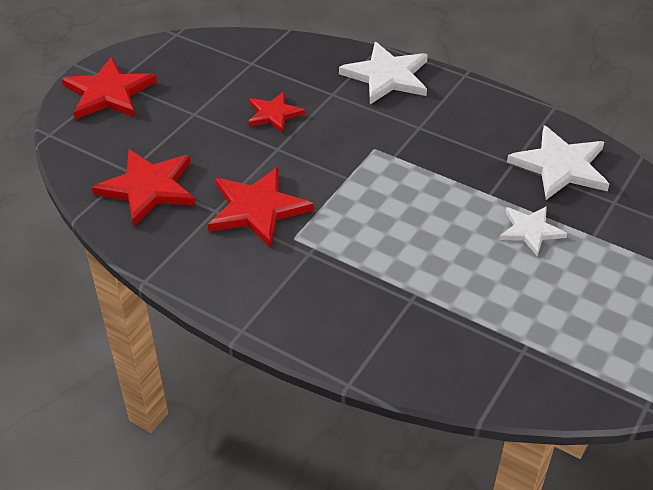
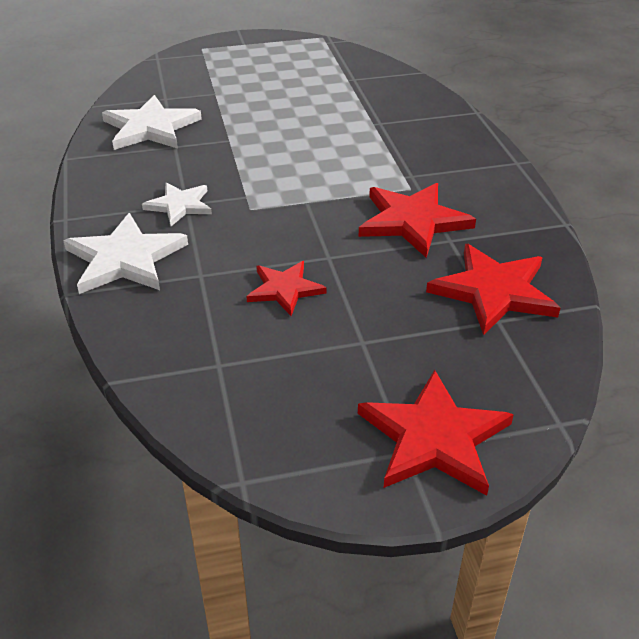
camera: 135 degrees left, 5 degrees down
white star [499,206,567,257] -> white star moved to [142,183,212,226]

